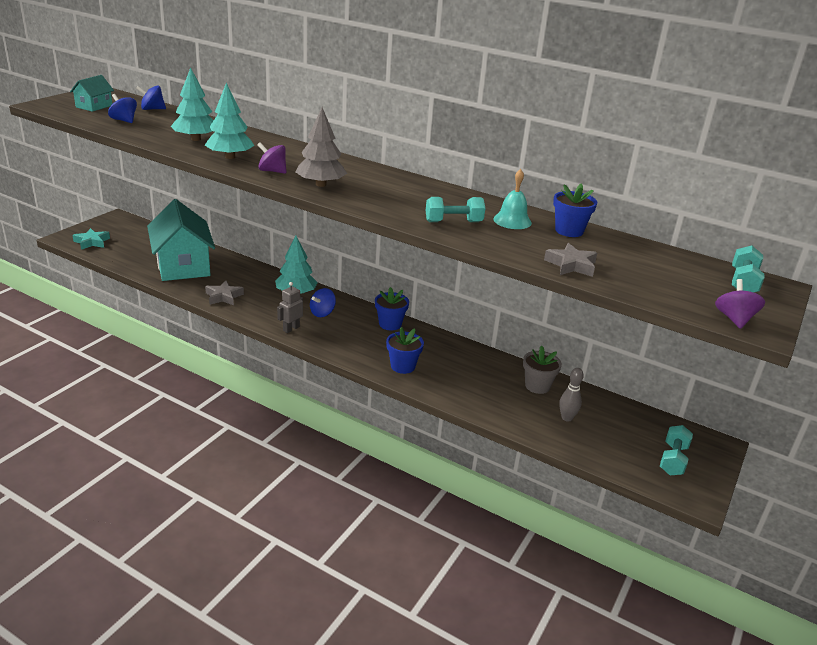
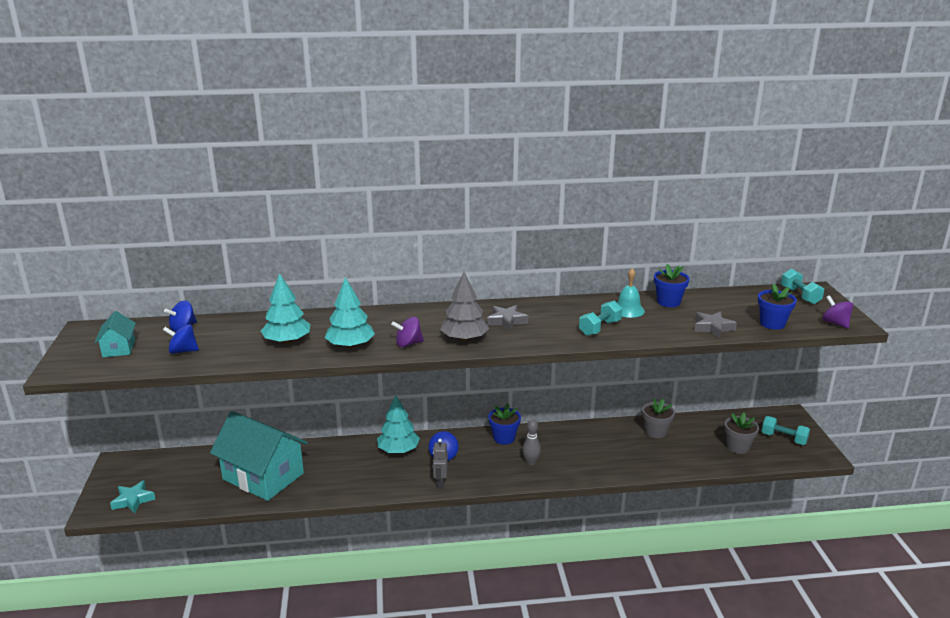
camera: 35 degrees left, 5 degrees down
grey star [205,281,244,305] -> grey star moved to [487,305,528,331]
blue flower pot [386,327,424,374] -> blue flower pot moved to [758,284,797,330]
grey bowling pin [559,368,584,422] -> grey bowling pin moved to [522,419,541,465]
turquoise dumbbell [660,425,693,475] -> turquoise dumbbell turned 45 degrees counterclockwise [762,416,810,445]
none -> grey flower pot [724,412,759,454]

